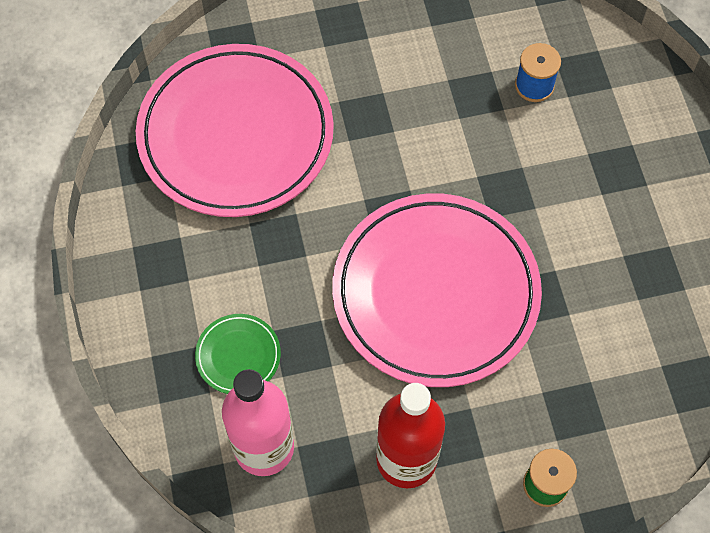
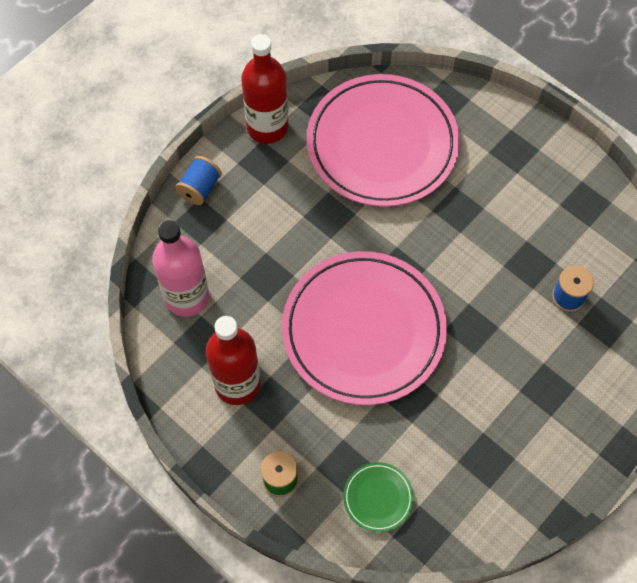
camera: 55 degrees right, 0 degrees up
green plate [195,314,281,394] -> green plate moved to [343,462,414,532]
none -> blue spool [175,156,222,205]
none -> red bottle [241,34,288,144]

